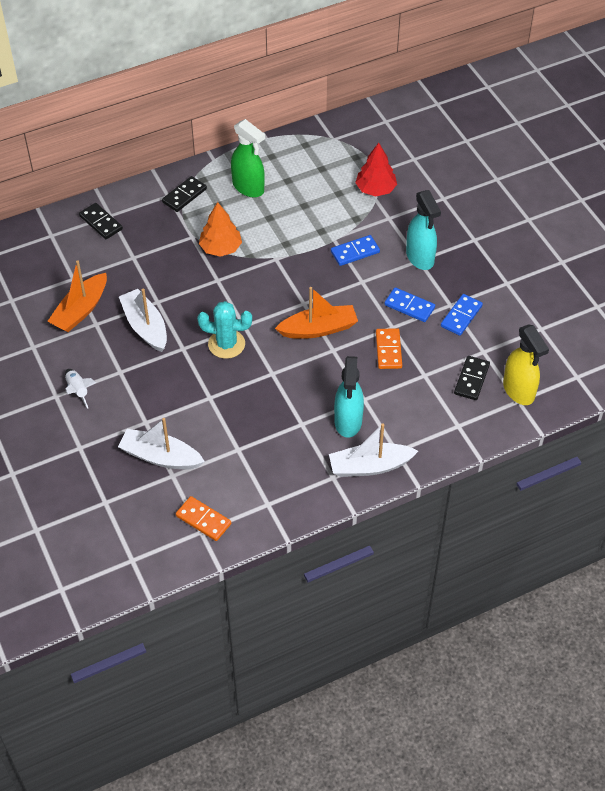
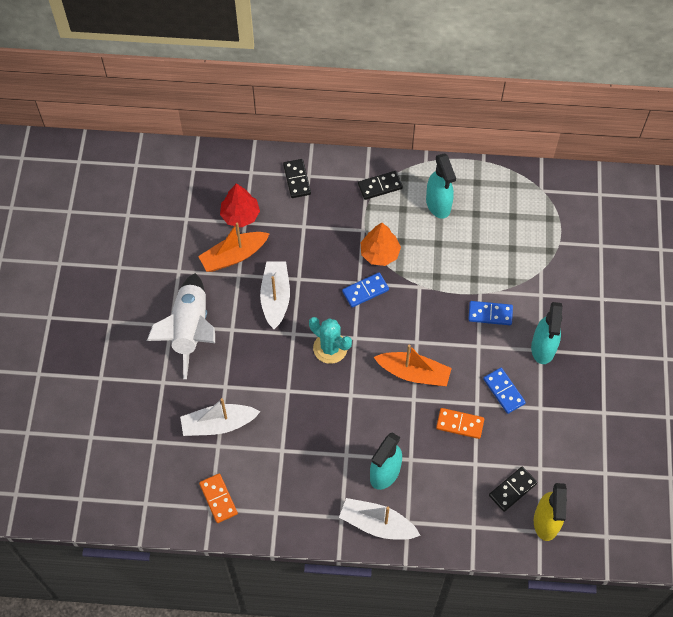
camera: 30 degrees right, 10 degrees up
white rocket [65,369,96,409] -> white rocket [147,273,215,379], size x2.38
white boat [118,418,205,469] -> white boat turned 60 degrees counterclockwise [180,398,260,436]
green spray bottle [231,119,265,197] -> turquoise spray bottle [426,153,456,219]
red tree [355,143,397,196] -> red tree moved to [220,183,260,228]
orange domino [376,328,402,369] -> orange domino turned 75 degrees clockwise [436,408,484,439]
blue domino [441,294,483,336] -> blue domino moved to [342,272,389,307]

